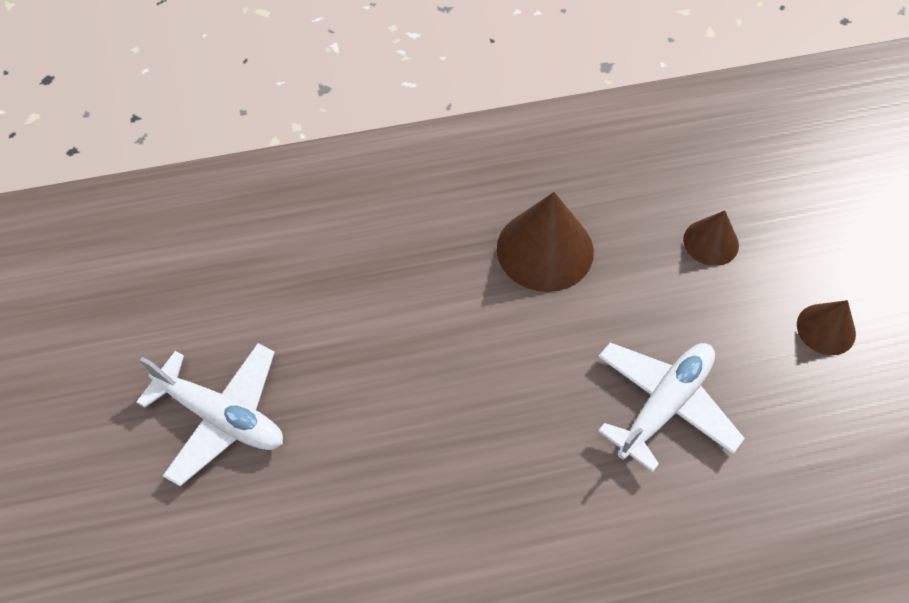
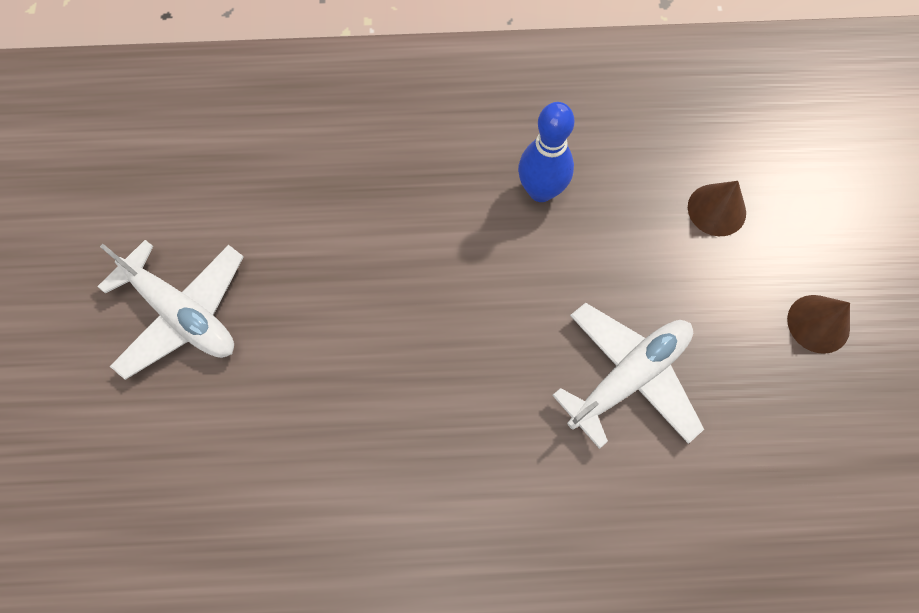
camera: 10 degrees right, 10 degrees up
brown cone [497,192,594,292] -> blue bowling pin [518,102,575,202]

